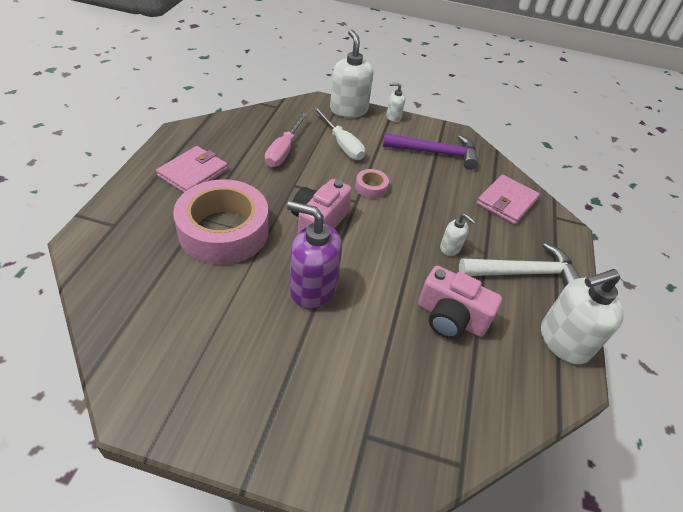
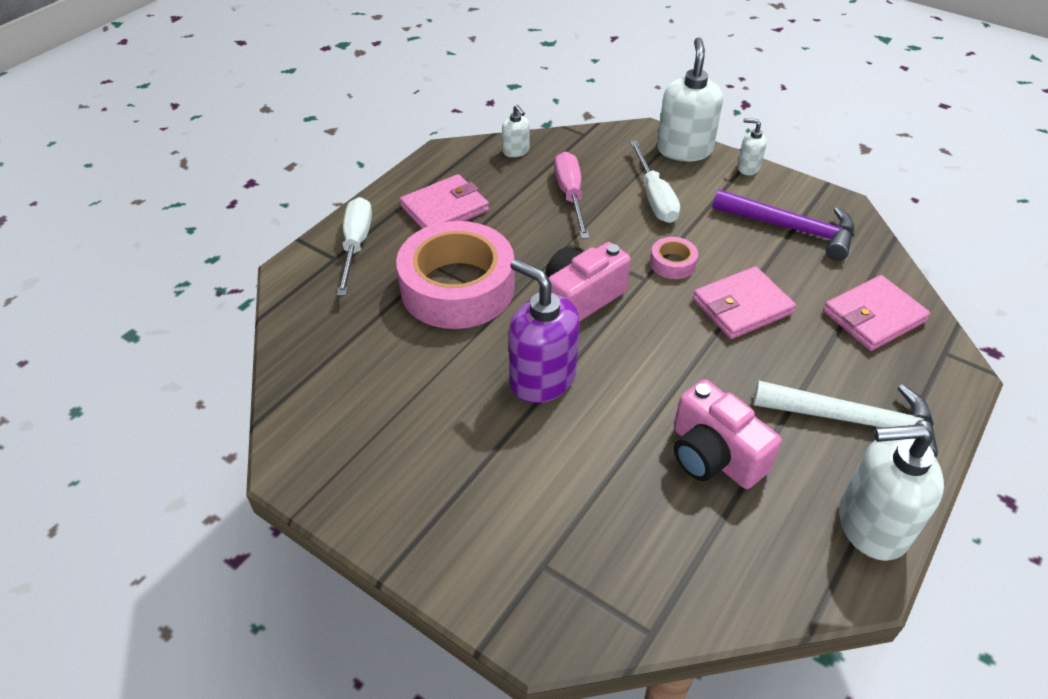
camera: 25 degrees right, 0 degrees up
pink screwdriver [265,113,308,167] -> pink screwdriver turned 135 degrees clockwise [554,152,590,239]
white soap dispenser [440,214,476,256] -> white soap dispenser moved to [502,104,530,157]
none -> white screwdriver [337,197,372,296]
none -> pink wallet [693,266,796,339]

